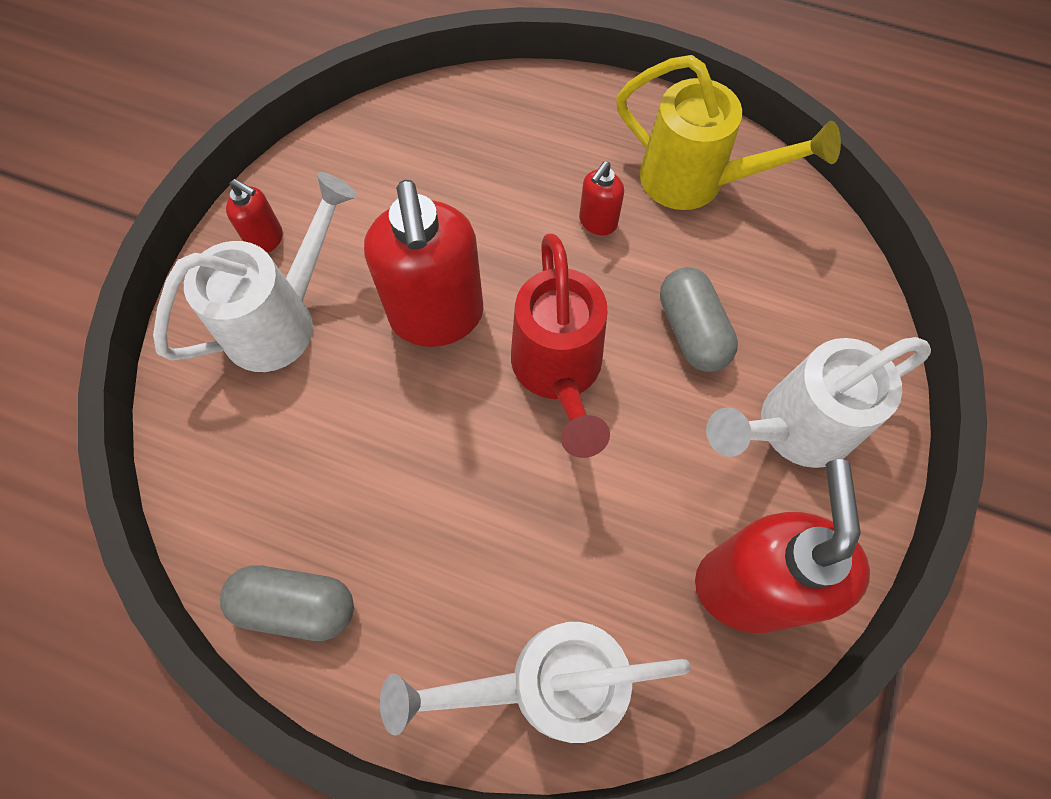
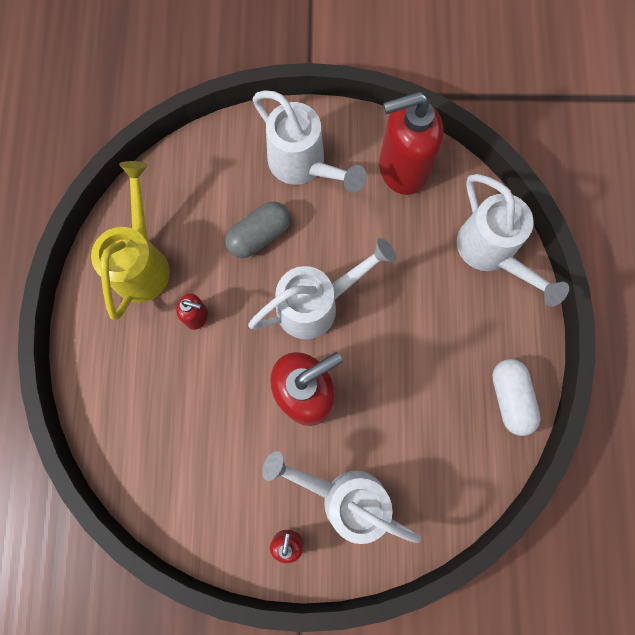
camera: 110 degrees left, 10 degrees up
grey capsule [220,566,354,641] -> white capsule [492,359,541,436]
red watering can [511,234,610,458] -> white watering can [248,238,396,339]

